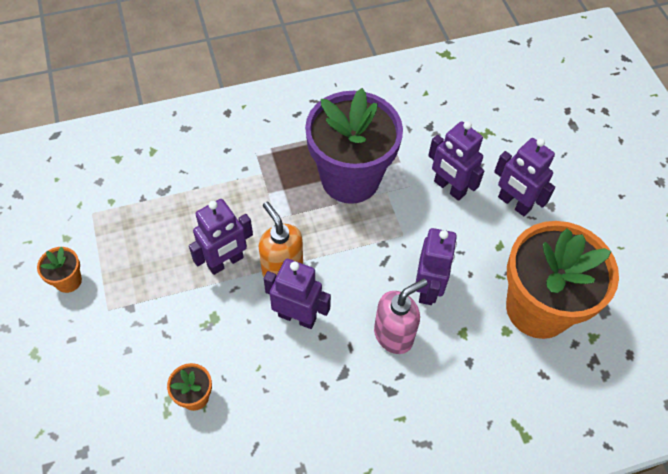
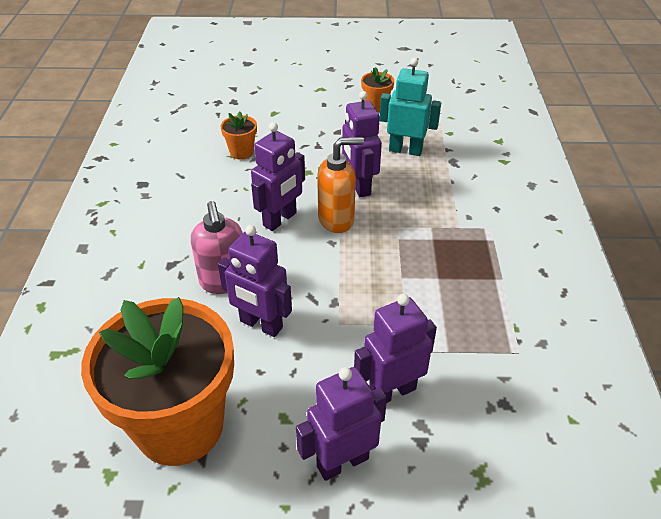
camera: 110 degrees right, 15 degrees down
purple flower pot [305,88,403,204] -> none
none -> turquoise robot [379,58,441,156]

